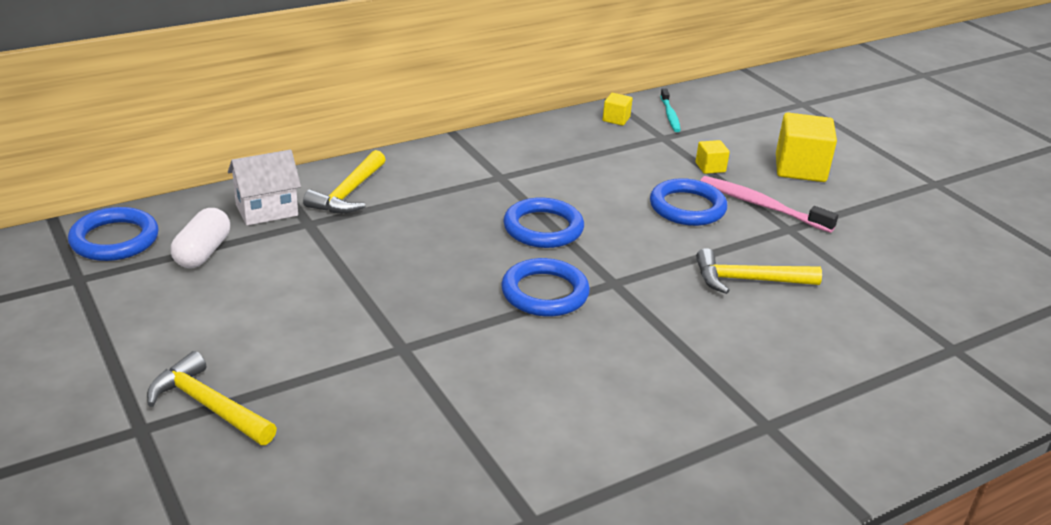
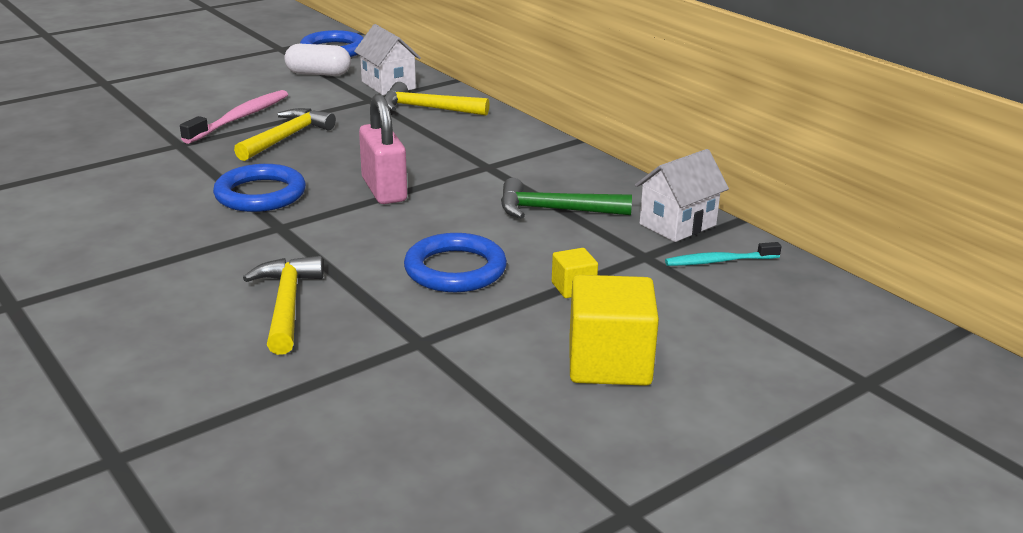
camera: 85 degrees right, 5 degrees down
yellow hammer [147,351,277,445] -> yellow hammer moved to [234,108,336,161]
blue ring [503,197,584,248] -> pink padlock [359,94,407,204]
yellow cube [603,93,633,126] -> white house [635,149,729,242]
pink toothbrush [701,176,838,233] -> pink toothbrush moved to [180,90,288,144]
none -> green hammer [501,178,632,219]

